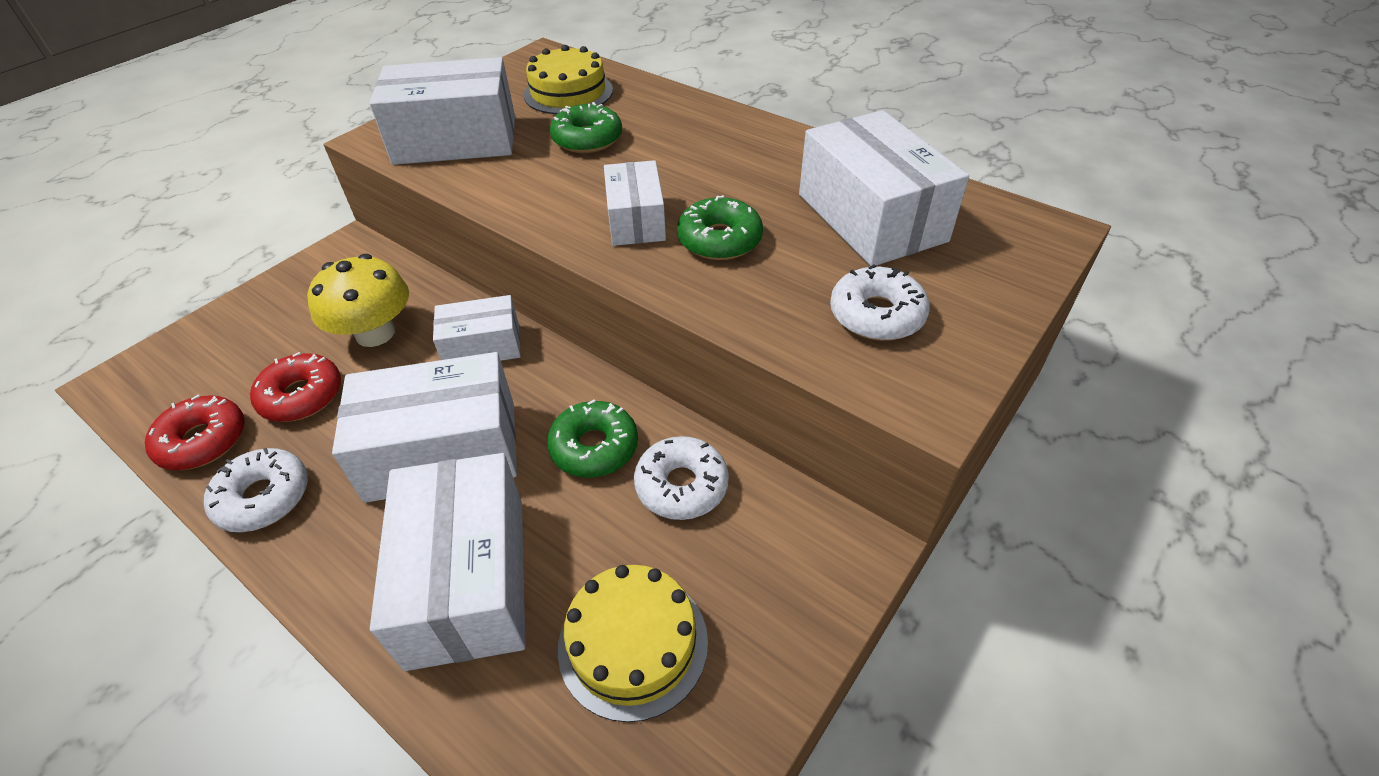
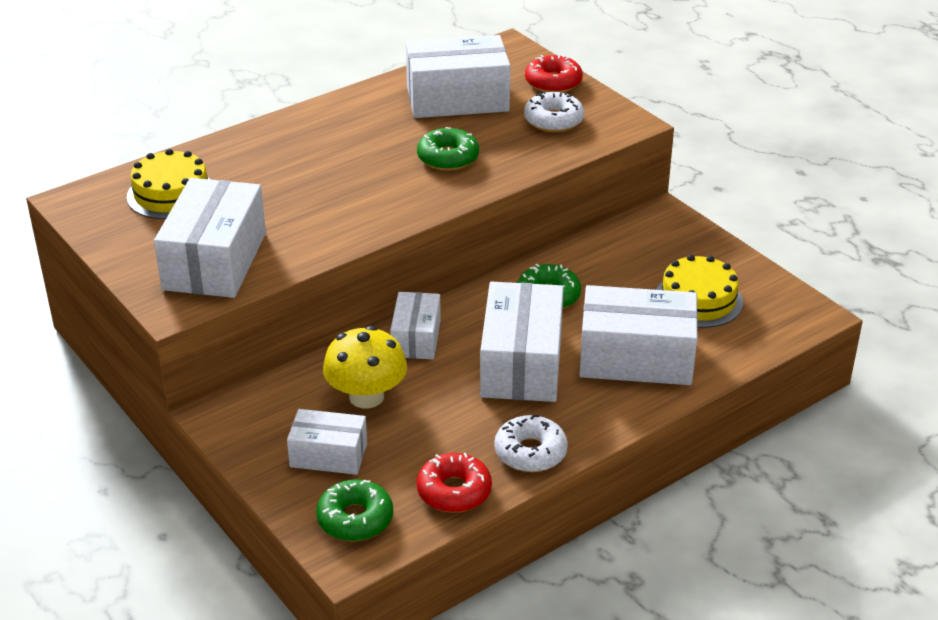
camera: 75 degrees left, 10 degrees down
red donut [250,352,341,422] -> red donut moved to [525,55,583,93]
green donut [550,102,622,153] -> green donut moved to [316,479,393,541]
white box [604,160,666,246] -> white box moved to [287,409,367,475]
white donut [634,436,729,520] -> none

